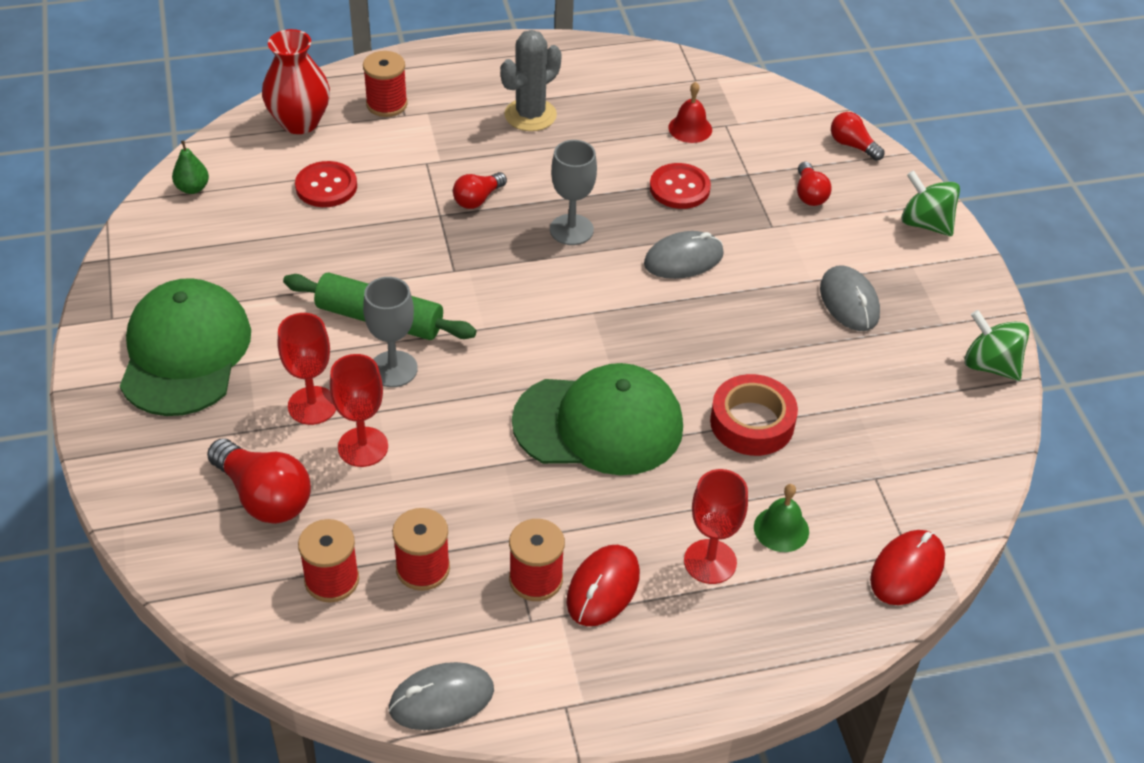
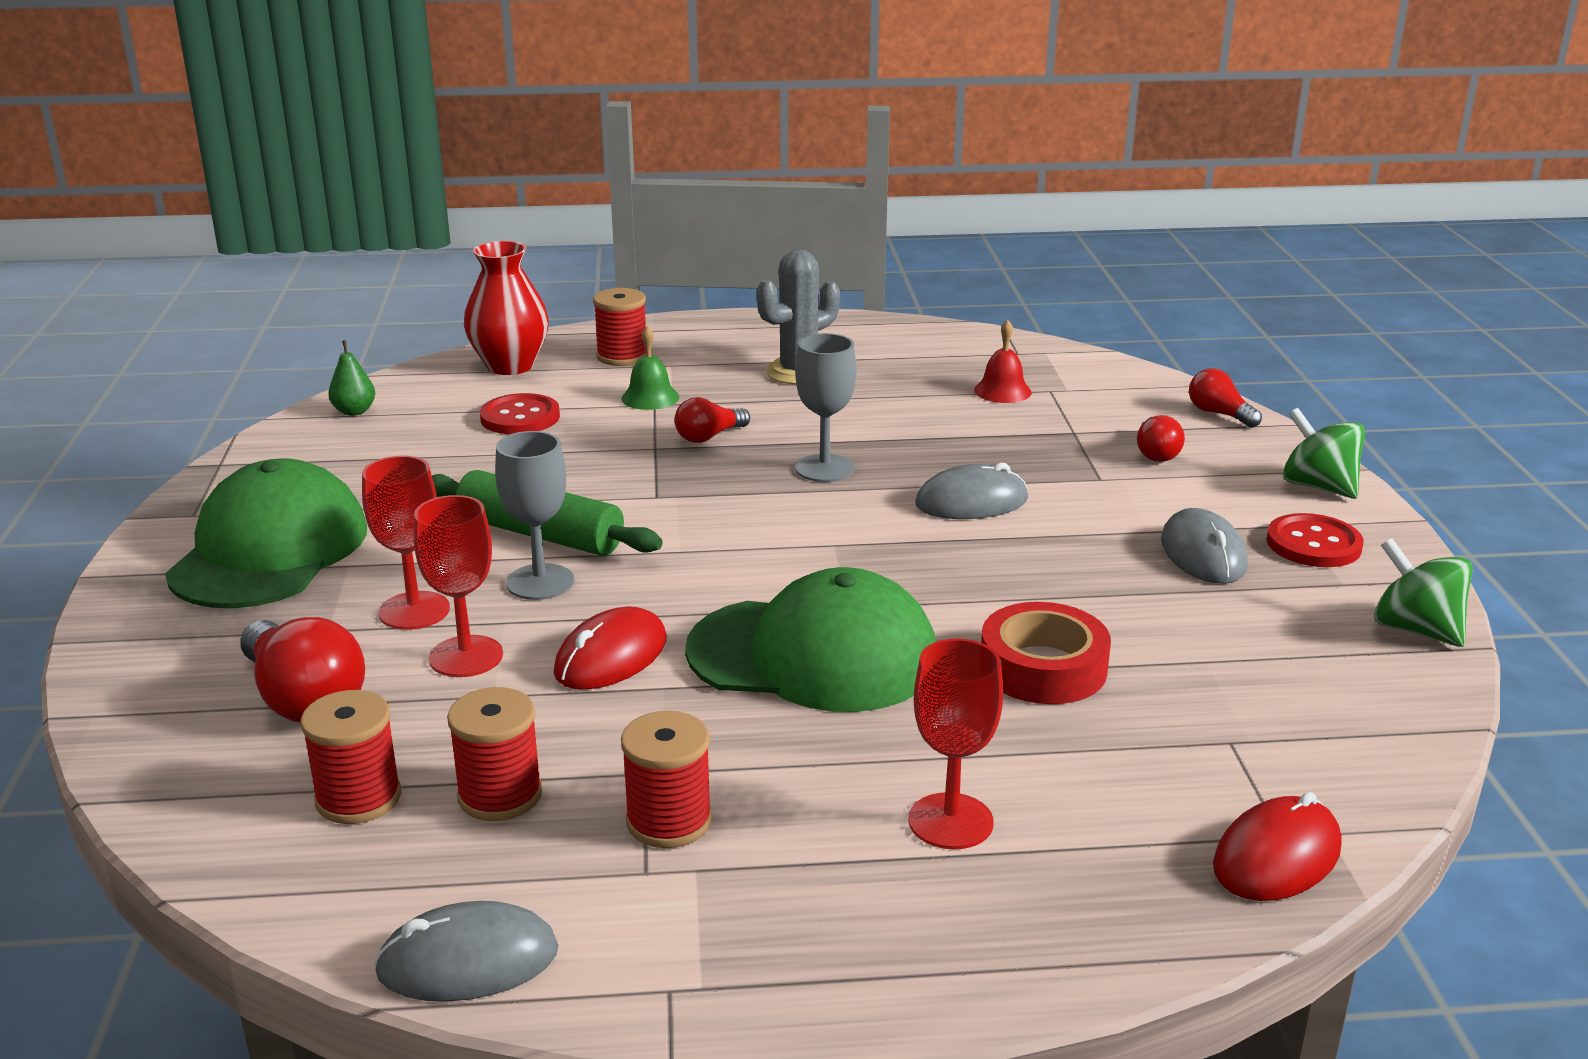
camera: 10 degrees right, 20 degrees down
red mouse [566,545,640,626] -> red mouse moved to [554,607,667,690]
red button [650,163,711,209] -> red button moved to [1266,513,1364,567]
green bell [754,484,809,552] -> green bell moved to [621,326,679,410]

